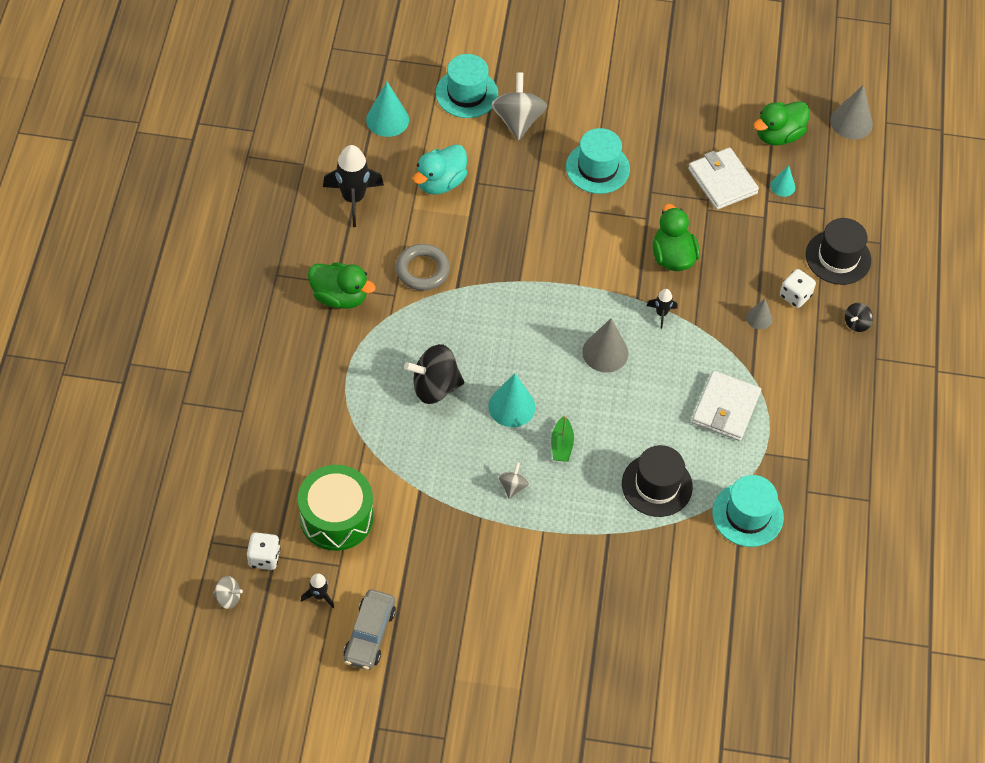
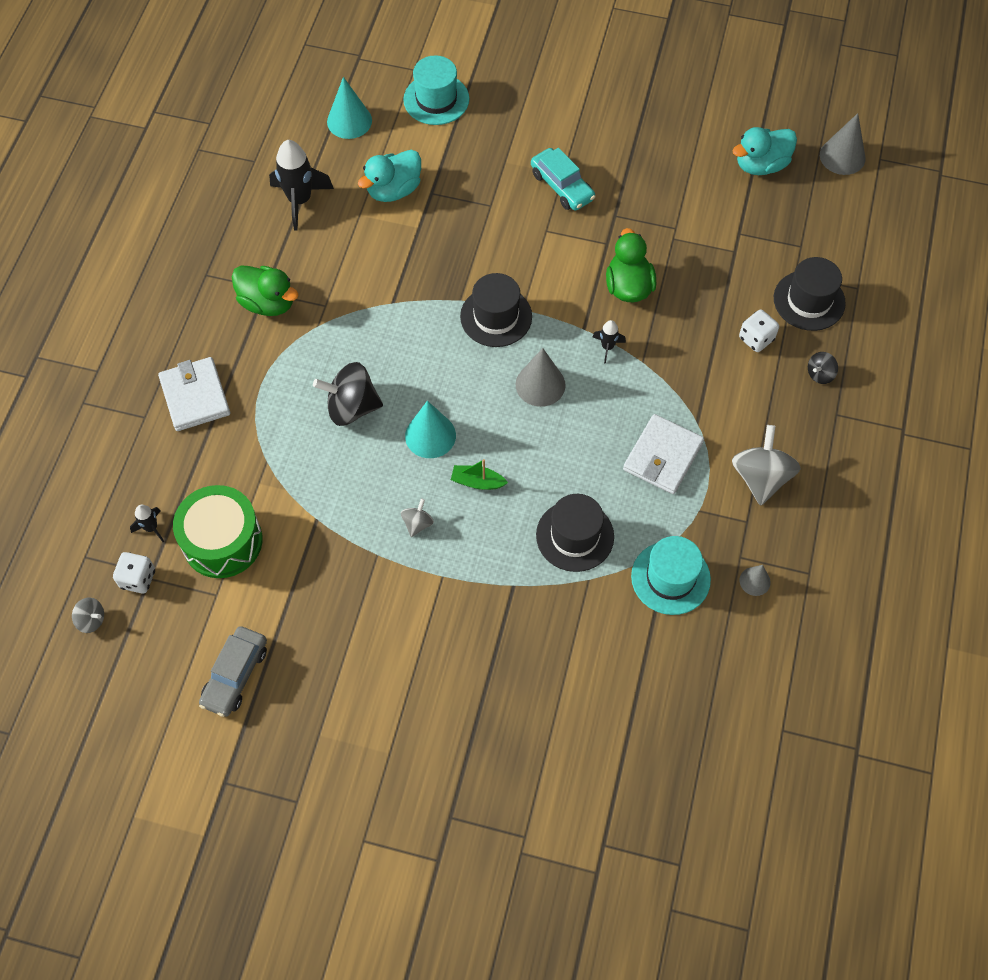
camera: 10 degrees right, 5 degrees up
black rocket [301,573,334,608] -> black rocket moved to [130,505,164,542]
grey ring [396,244,450,291] -> none
grey spinning top [491,73,547,140] -> grey spinning top moved to [732,425,801,506]
green boat [551,415,574,462] -> green boat turned 90 degrees clockwise [451,459,508,490]
turquoise hat [566,128,630,194] -> turquoise car [531,148,596,211]
white wallet [688,148,759,210] -> white wallet moved to [158,357,230,431]
grey cone [746,299,772,329] -> grey cone moved to [739,565,771,596]
green duck [753,101,810,146] -> turquoise duck [732,127,797,175]
turquoise cone [770,165,795,197] -> none
none -> black hat [460,273,532,347]

